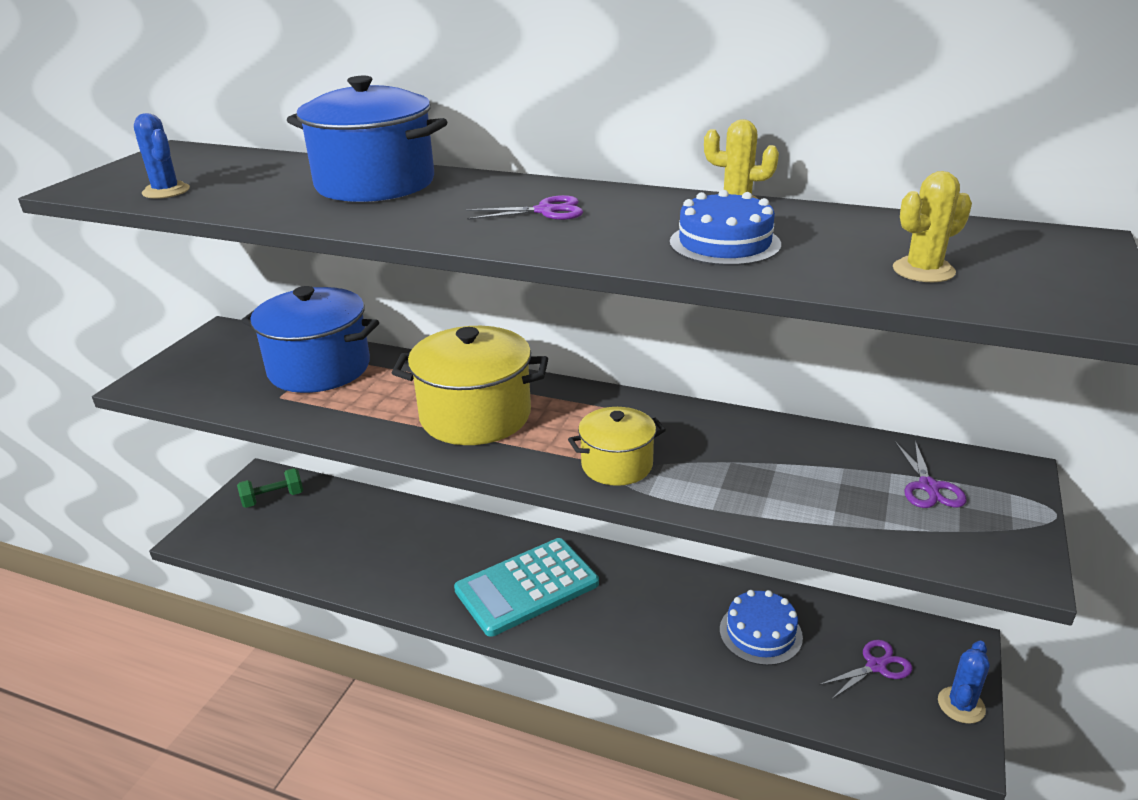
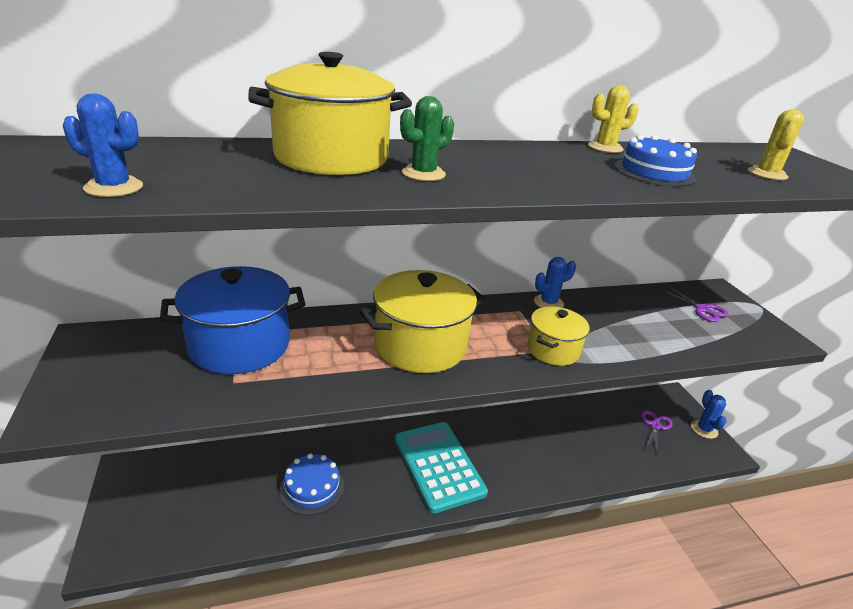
camera: 40 degrees left, 0 degrees up
green dumbbell [237,468,303,508] -> none
blue pot [287,76,447,202] -> yellow pot [248,52,412,175]
turquoise calculator [454,538,599,637] -> turquoise calculator turned 135 degrees clockwise [395,422,488,514]
purple scissors [466,195,583,220] -> none
blue cake [720,590,803,666] -> blue cake moved to [280,453,344,515]
none -> green cactus [400,96,454,181]
none -> blue cactus [534,257,576,308]

